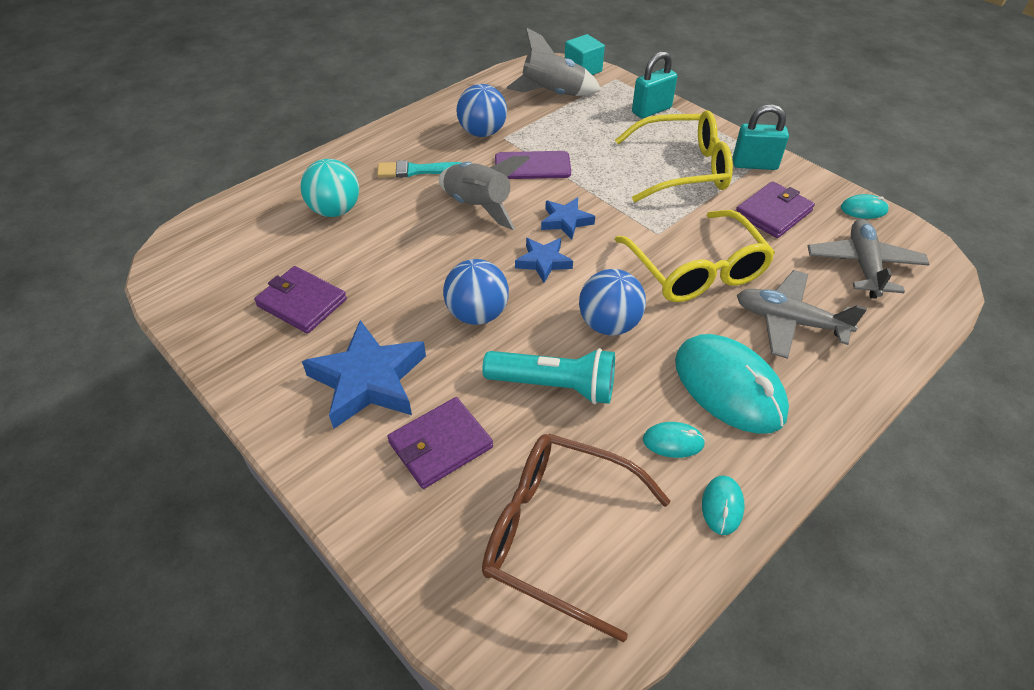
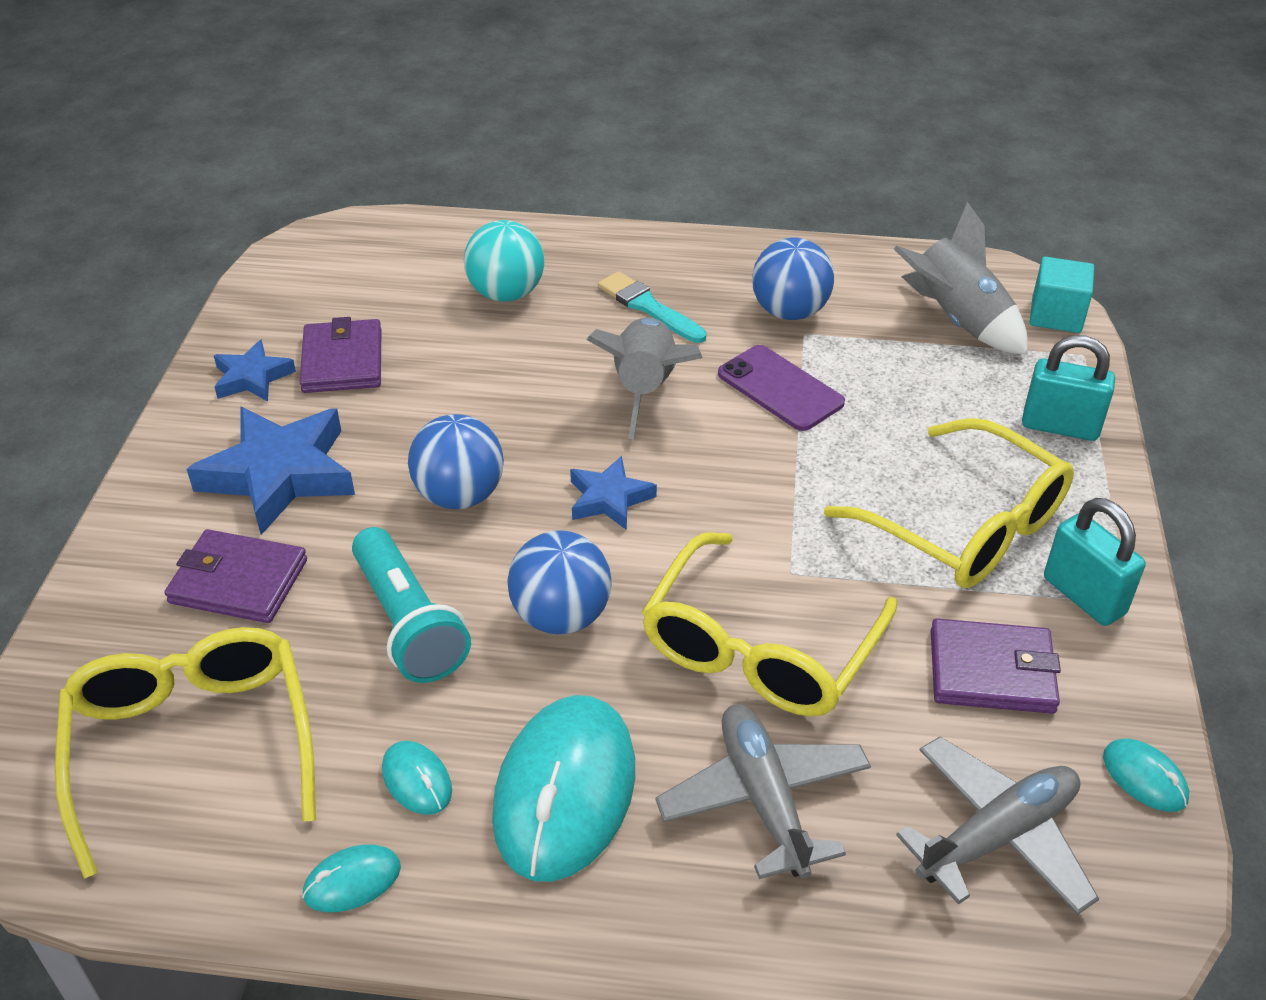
camera: 50 degrees right, 5 degrees down
brown glasses [482,434,671,642] -> yellow glasses [55,627,316,879]
blue star [541,198,595,240] -> blue star moved to [214,339,296,401]

